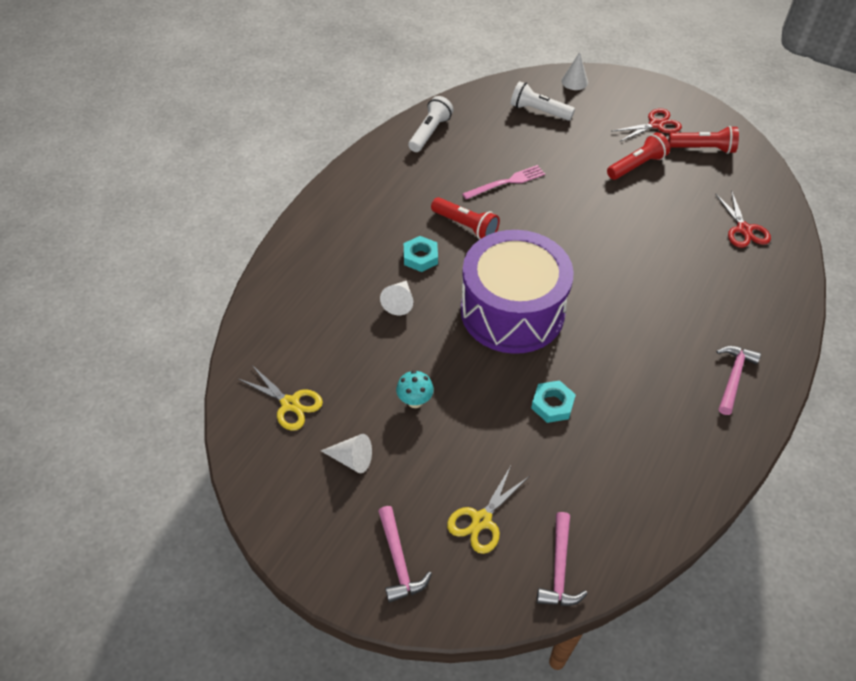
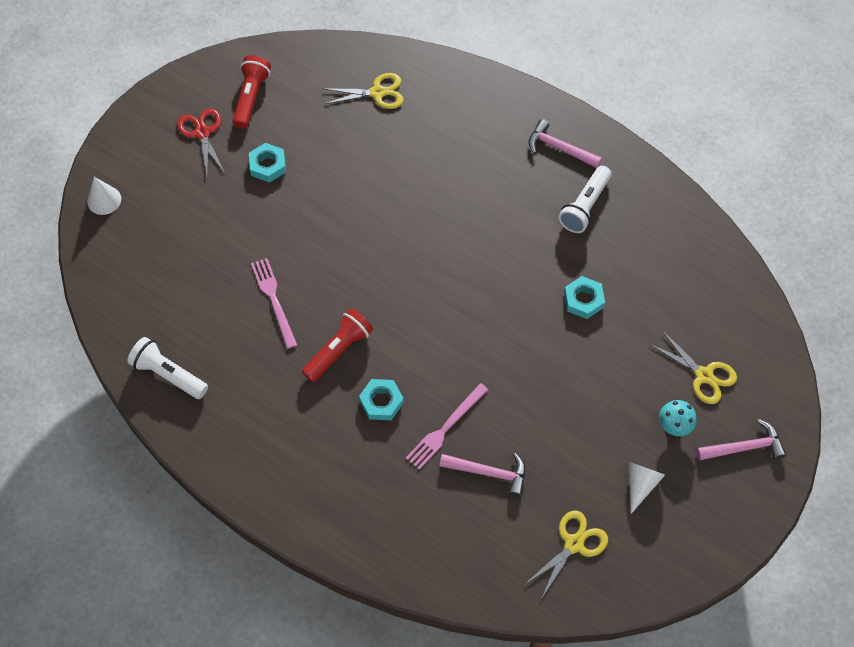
camera: 85 degrees left, 10 degrees up
white cone [380,281,413,315] -> pink fork [406,383,488,470]
turquoise mushroom [396,370,434,408] -> turquoise mushroom moved to [659,400,697,436]
purple drum [461,230,574,354] -> none
white flashlight [511,81,575,121] -> white flashlight moved to [558,166,612,233]
pink hammer [537,512,588,606] -> pink hammer moved to [439,453,526,497]
red flashlight [607,132,670,180] -> turquoise nut [249,143,286,183]
red scissors [715,191,771,248] -> yellow scissors [322,73,404,109]

